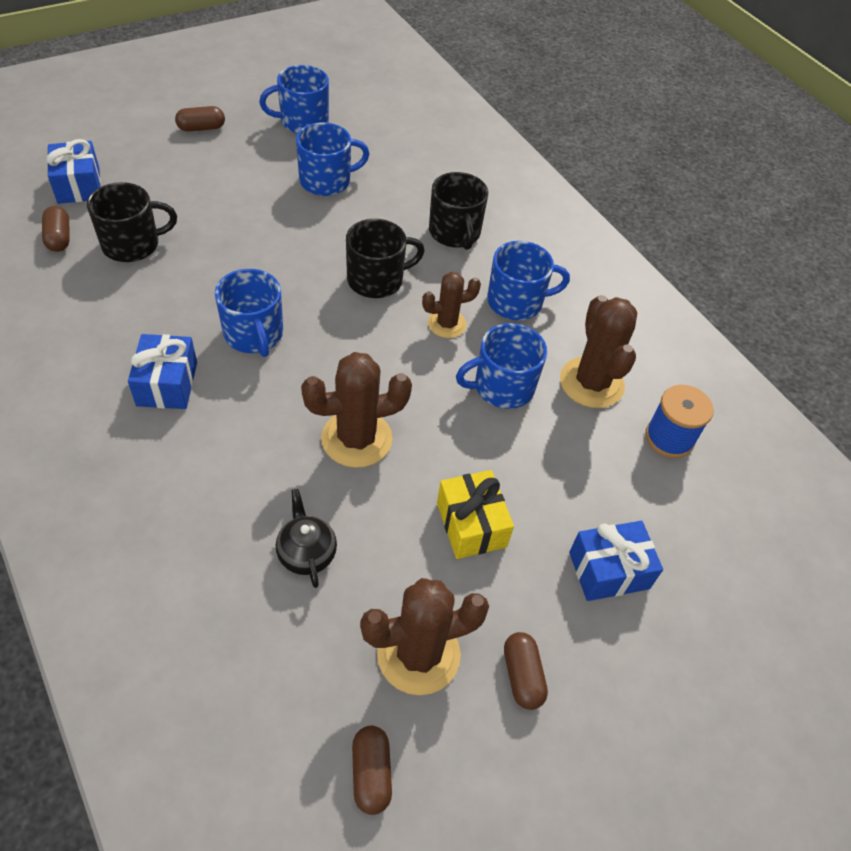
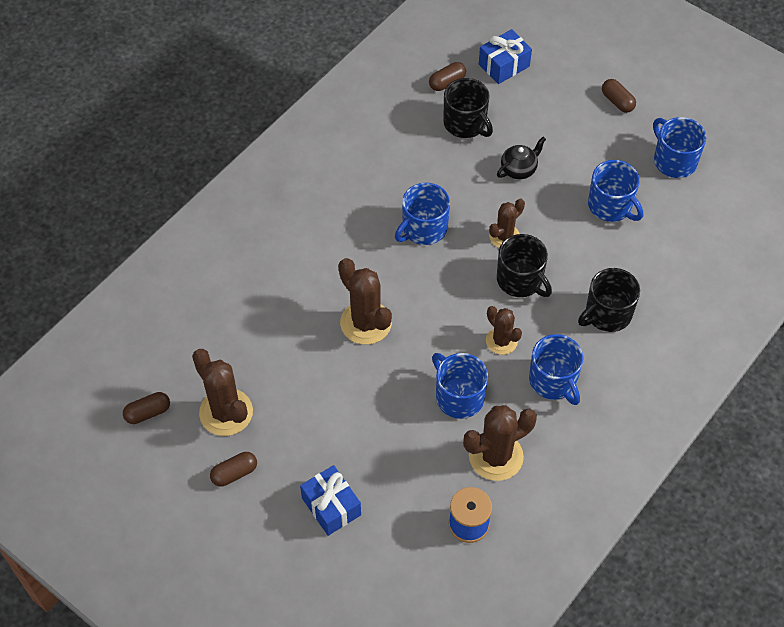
camera: 75 degrees right, 5 degrees up
blue gift [128,334,197,409] -> none
black teapot [276,489,337,588] -> black teapot moved to [497,137,546,179]
yellow gift [437,470,514,559] -> none
none -> brown cactus [489,198,525,248]

